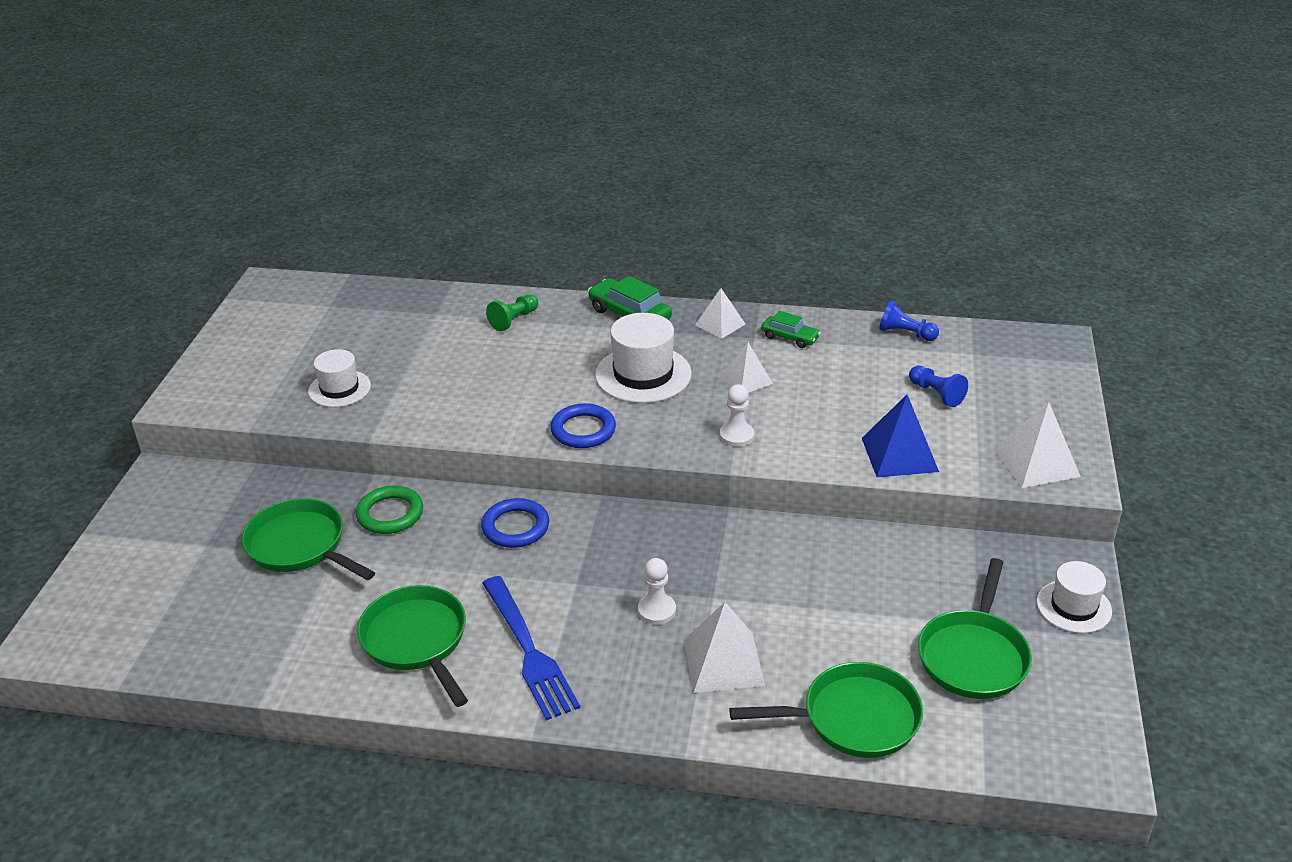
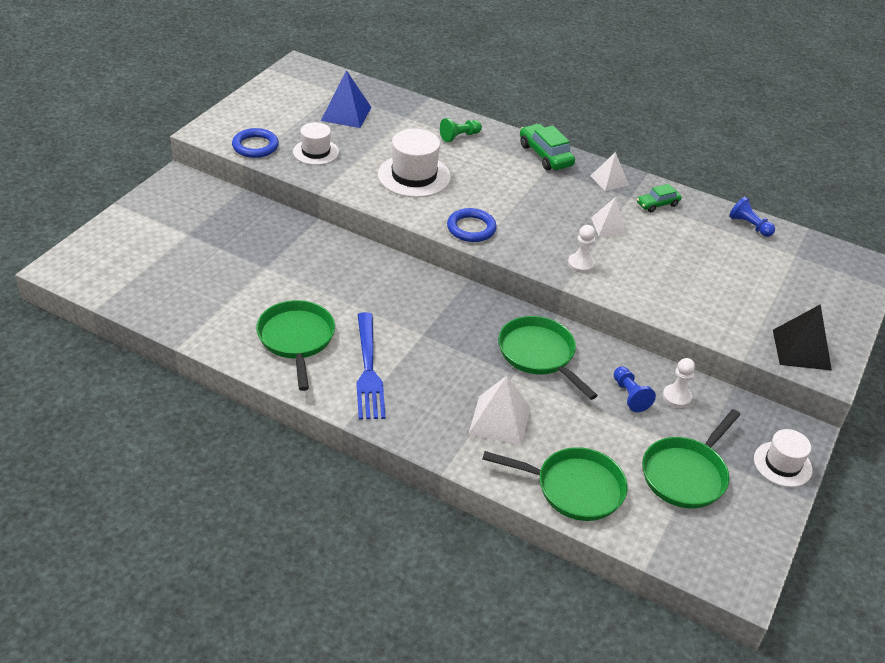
camera: 15 degrees right, 5 degrees up
green pan [242,498,375,580] -> green pan moved to [498,316,598,400]
green ring [356,486,423,534] -> none
blue ring [481,498,549,548] -> blue ring moved to [232,128,279,158]
white hat [595,313,692,403] -> white hat moved to [378,129,451,198]
white pawn [638,558,676,625] -> white pawn moved to [663,358,695,408]
green car [761,311,821,348] -> green car turned 105 degrees clockwise [637,184,682,212]
blue pyramid [862,395,939,477] -> blue pyramid moved to [321,70,372,128]
blue pawn [909,365,968,407] -> blue pawn moved to [614,367,656,412]
white pyramid [993,402,1081,488] -> black pyramid [773,304,832,371]

